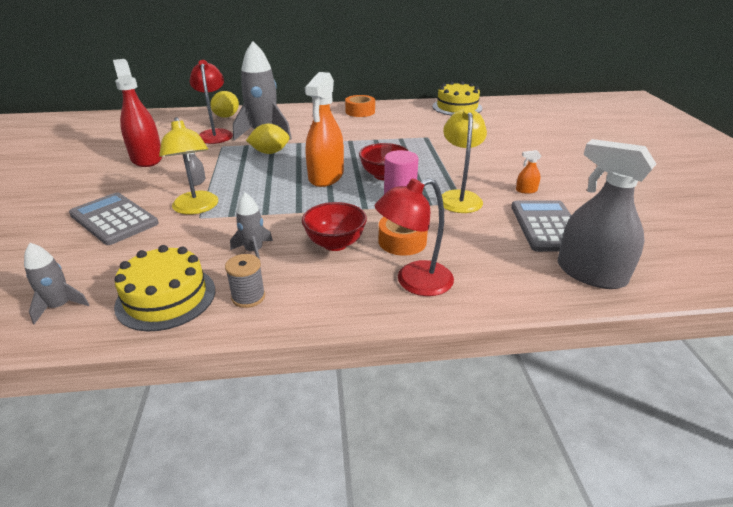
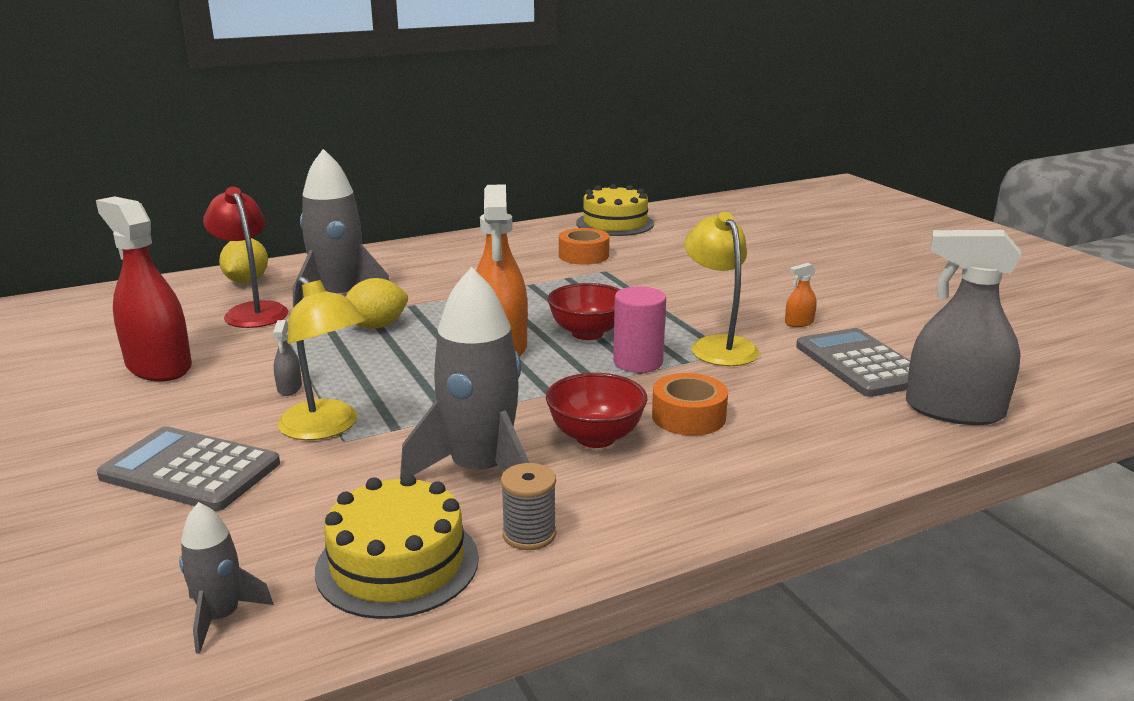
camera: 20 degrees left, 10 degrees down
grey rocket [230,193,273,260] -> grey rocket [400,267,530,479], size x1.98
orange tape [345,95,375,117] -> orange tape moved to [559,228,609,265]
red lamp [375,178,454,296] -> none

